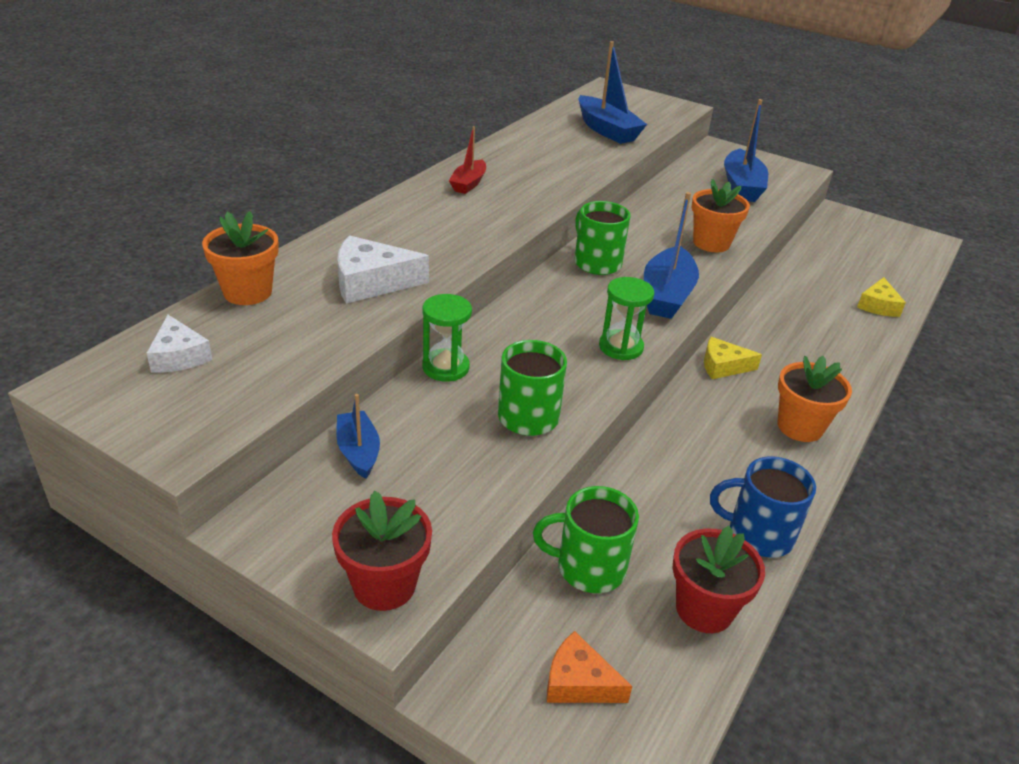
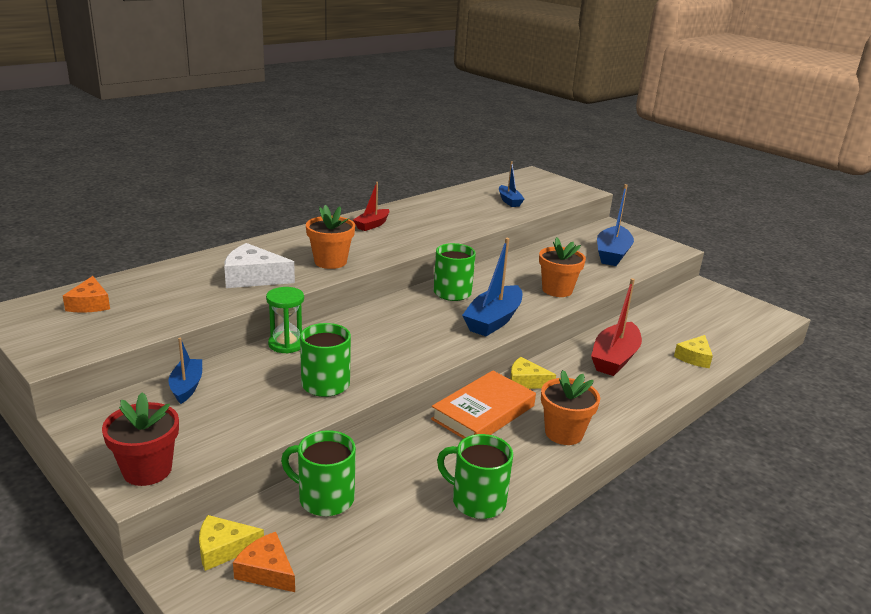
camera: 15 degrees right, 10 degrees down
white cheese [147,315,212,373] -> orange cheese [63,276,110,313]
orange flower pot [202,211,279,305] -> orange flower pot moved to [306,205,355,269]
blue boat [578,41,647,144] -> blue boat [499,161,524,207], size x0.59
green hourglass [599,277,654,360] -> none
red flower pot [672,526,765,633] -> none
blue mug [710,456,816,558] -> green mug [437,434,513,519]
none -> yellow cheese [199,515,264,571]
none -> orange book [431,370,536,439]
none -> red boat [591,278,642,376]

